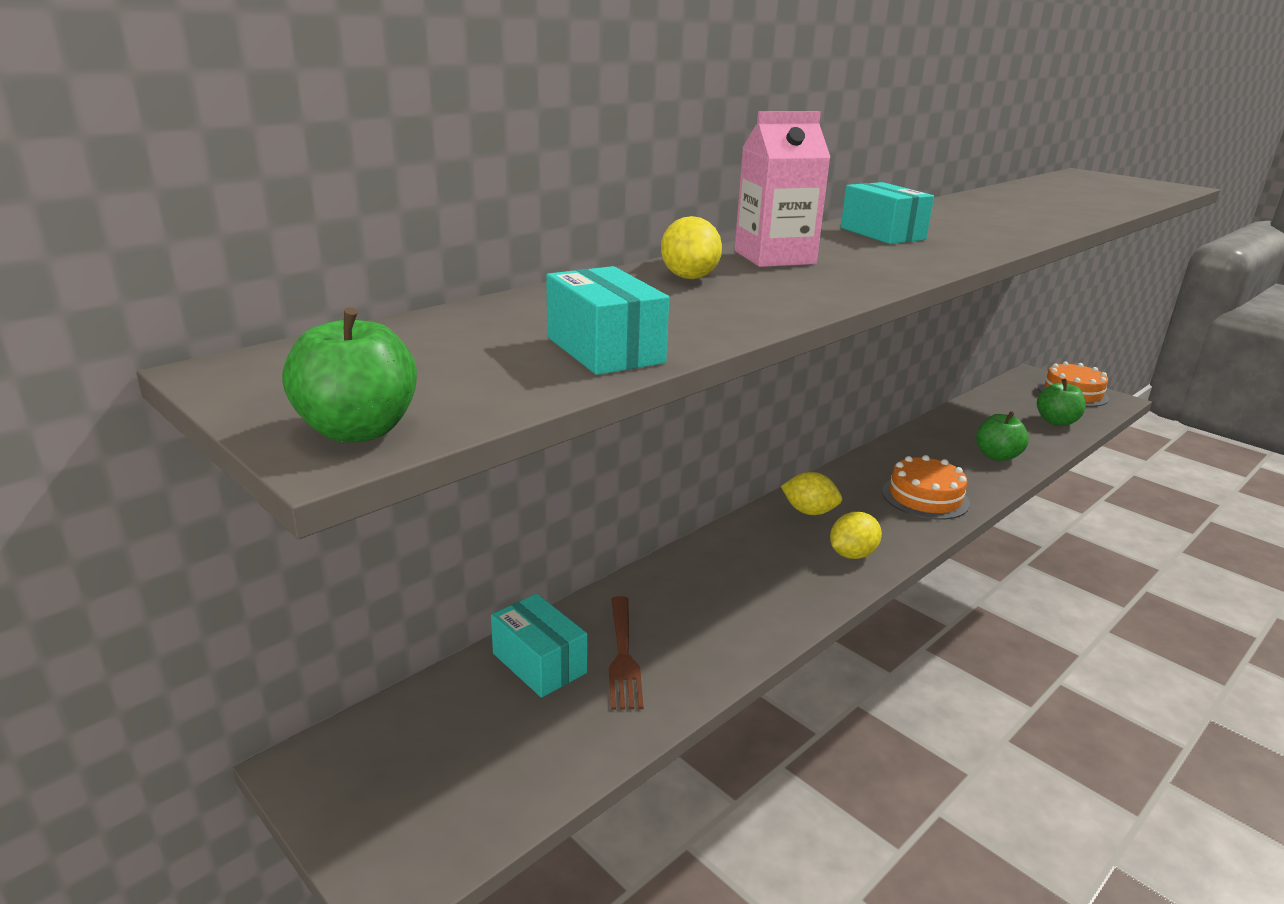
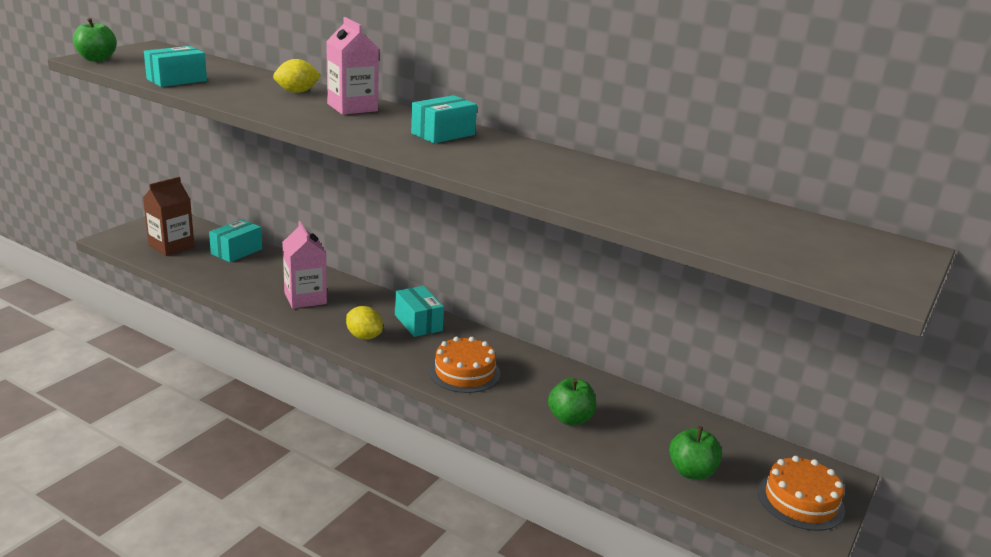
camera: 75 degrees right, 0 degrees up
brown fork [609,596,644,710] -> none
yellow lemon [781,472,842,515] -> turquoise box [395,286,444,337]
none -> brown carton [143,177,195,256]
none -> pink carton [282,221,327,309]

